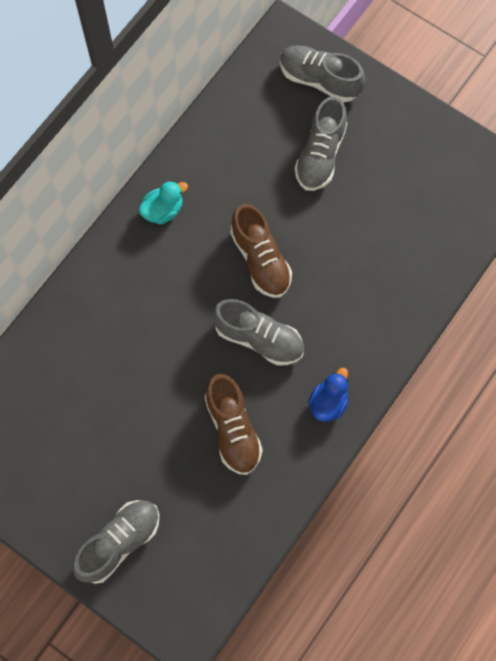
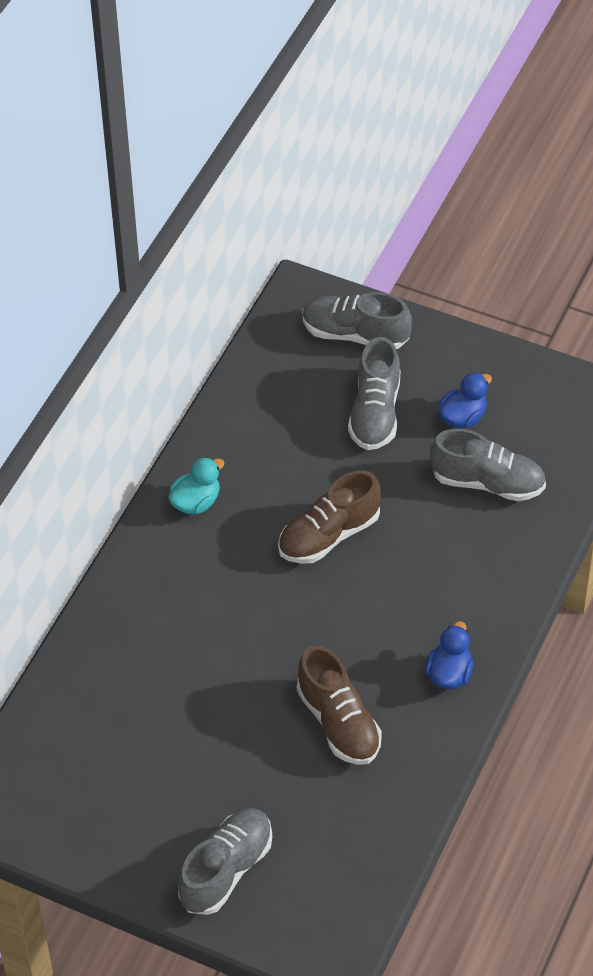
camera: 10 degrees left, 20 degrees down
grey shoe [212,299,304,366] -> grey shoe moved to [430,429,546,501]
brown shoe [230,204,292,298] -> brown shoe turned 90 degrees clockwise [278,470,381,564]
none -> blue duck [439,372,492,428]

